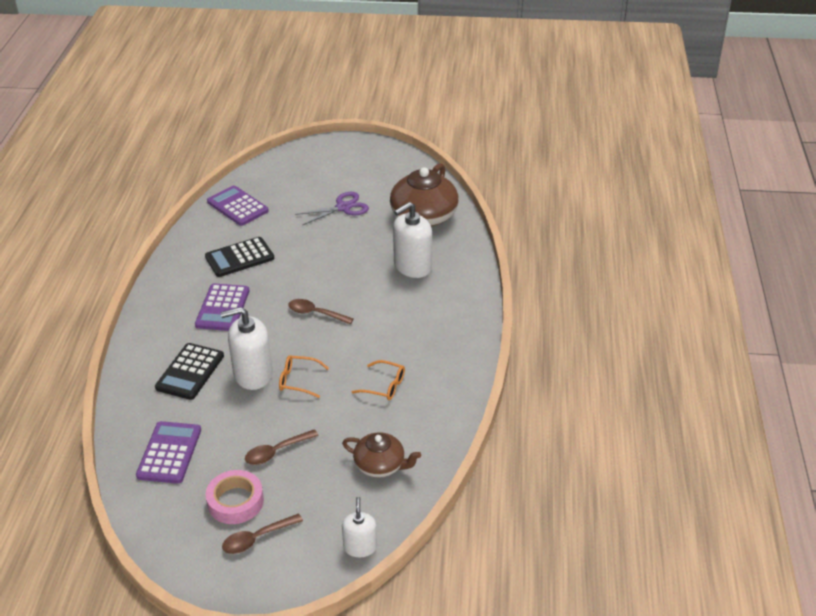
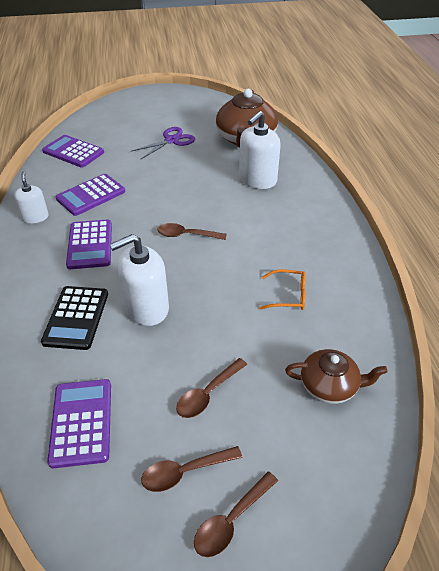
camera: 15 degrees left, 5 degrees up
black calculator [205,237,274,277] -> purple calculator [56,174,125,216]
pink tape [206,470,264,524] -> brown spoon [141,446,242,492]
orange glasses [279,355,329,398] -> none
white soap dispenser [342,497,377,557] -> white soap dispenser moved to [14,171,49,223]

